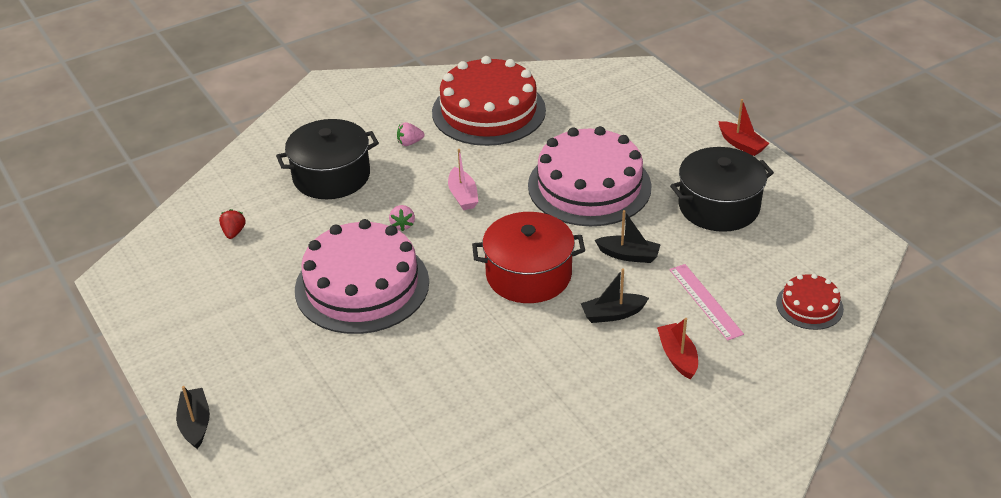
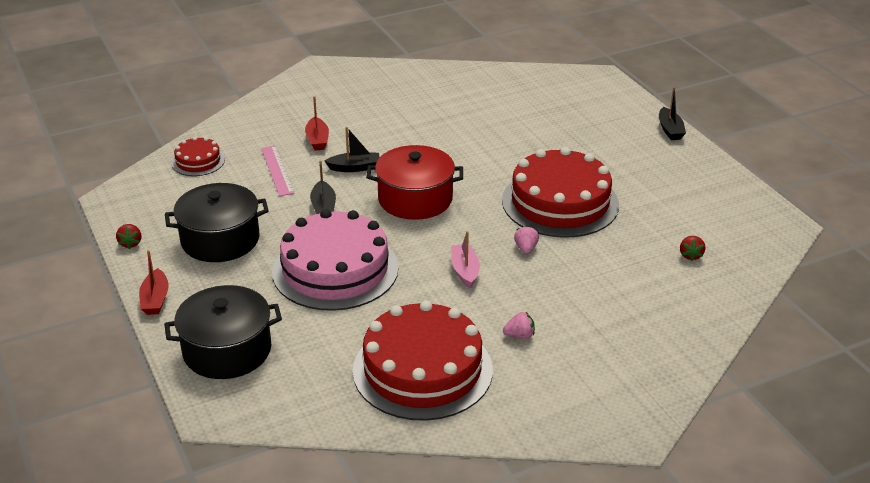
camera: 175 degrees left, 5 degrees down
black pot [276,119,379,199] -> black pot moved to [164,285,282,379]
pink cake [295,219,429,334] -> red cake [502,147,619,238]
black boat [595,210,661,263] -> black boat turned 120 degrees counterclockwise [310,160,336,214]
red boat [719,99,769,156] -> red boat turned 150 degrees counterclockwise [139,250,169,315]
none -> red strawberry [116,224,141,249]

